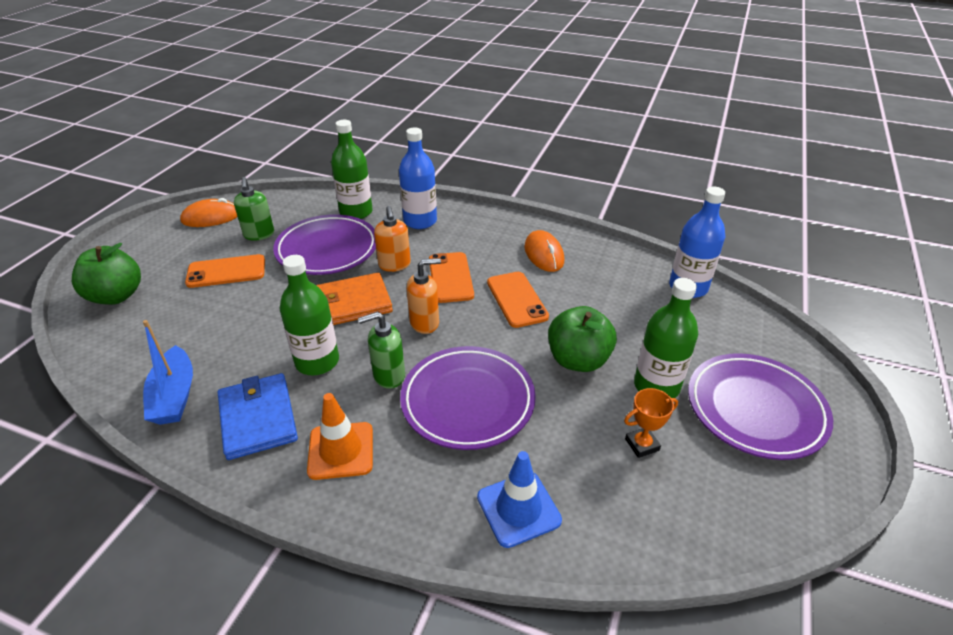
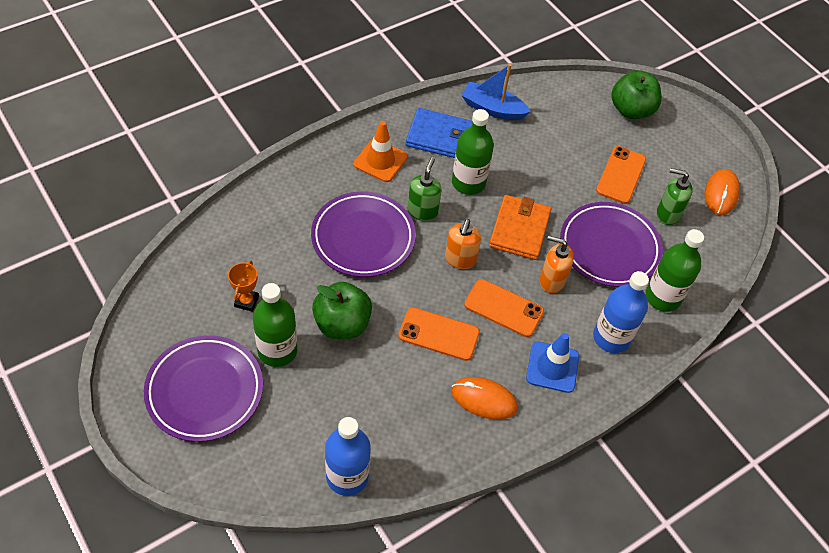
camera: 120 degrees right, 15 degrees up
blue traffic cone [477,451,562,548] -> blue traffic cone moved to [526,333,579,393]

